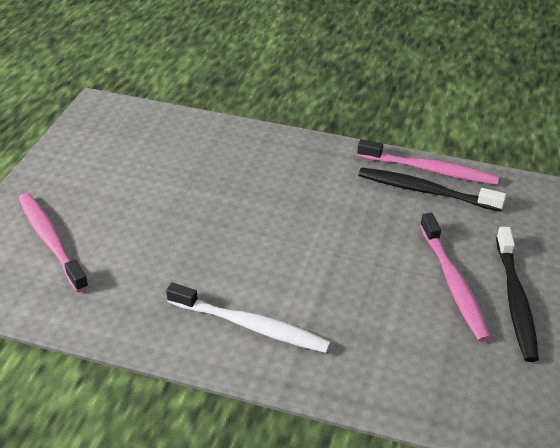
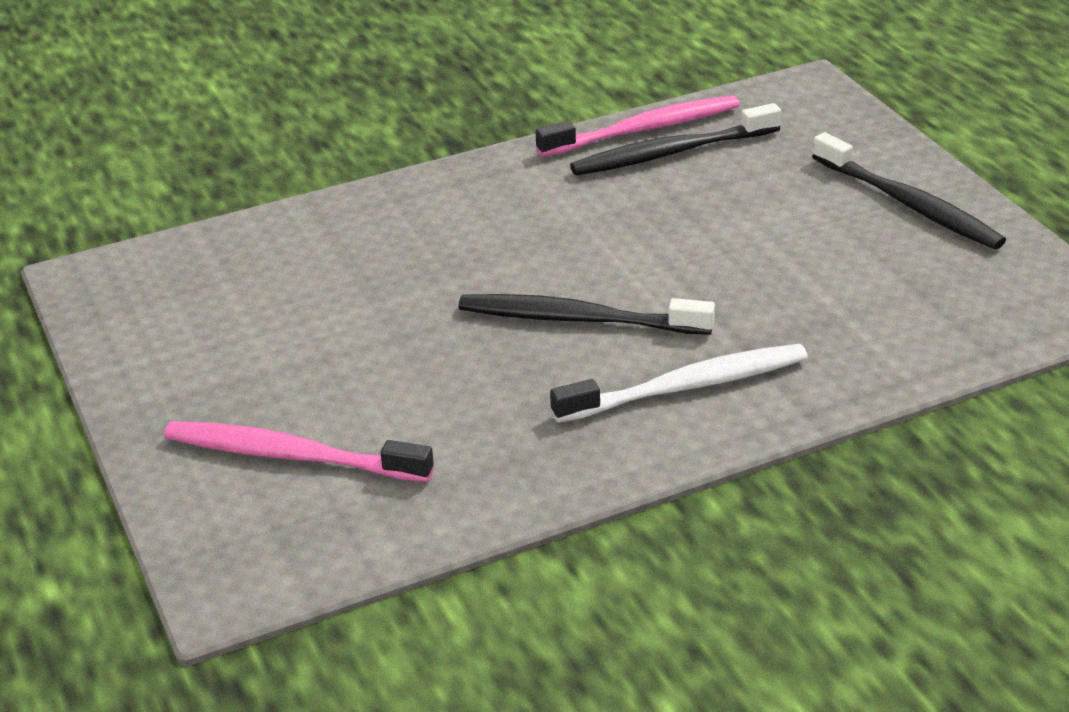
camera: 40 degrees left, 5 degrees down
pink toothbrush [420,213,491,342] -> none
none -> black toothbrush [458,294,715,335]

